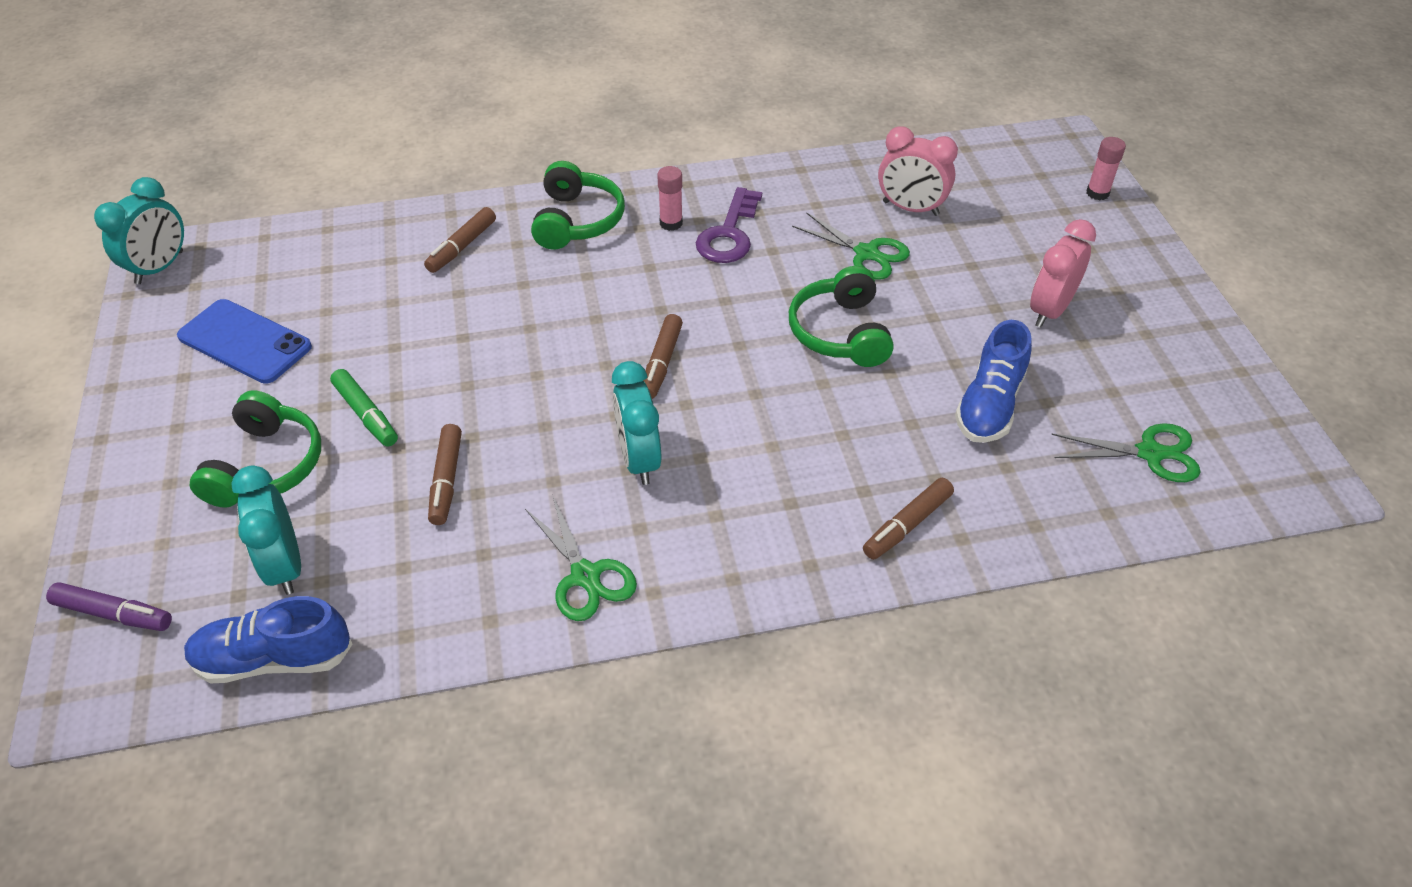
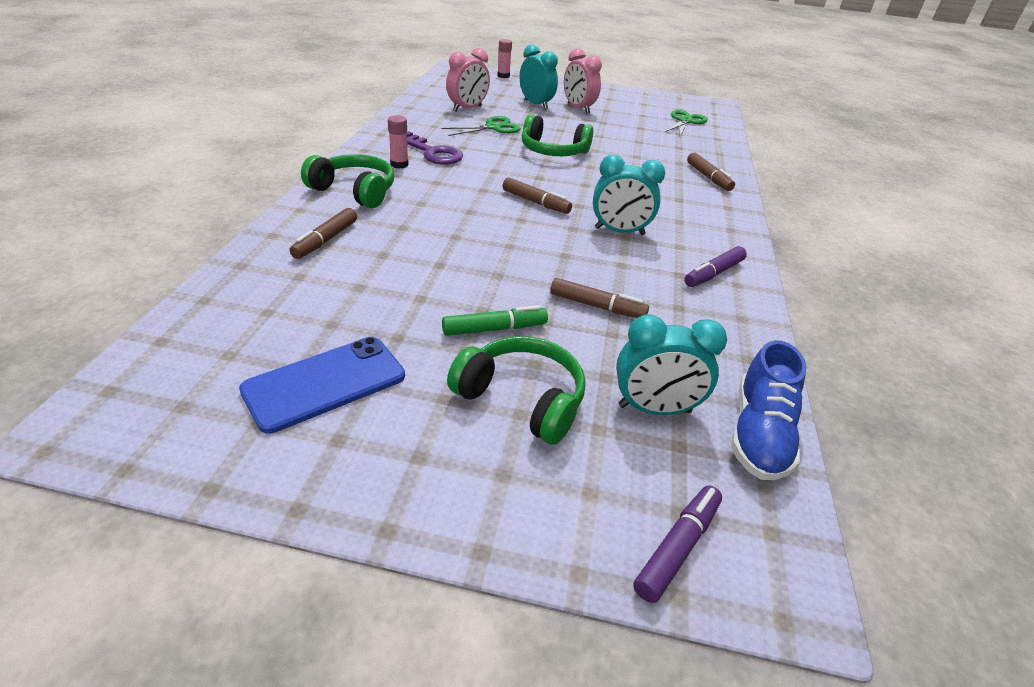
camera: 70 degrees left, 10 degrees down
turquoise clock [94,177,184,284] -> turquoise clock moved to [520,44,558,110]
brown marker [424,207,496,273] -> brown marker turned 60 degrees clockwise [289,208,357,259]
green scissors [525,497,637,621] -> purple marker [684,246,747,287]
blue shoe [955,320,1032,443] -> none

